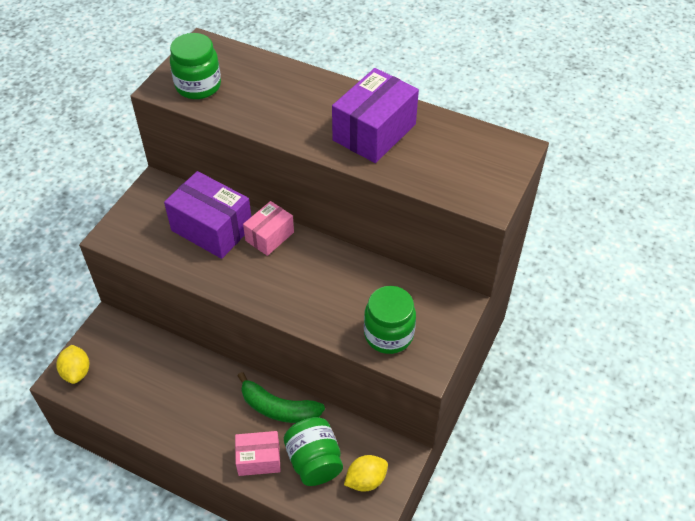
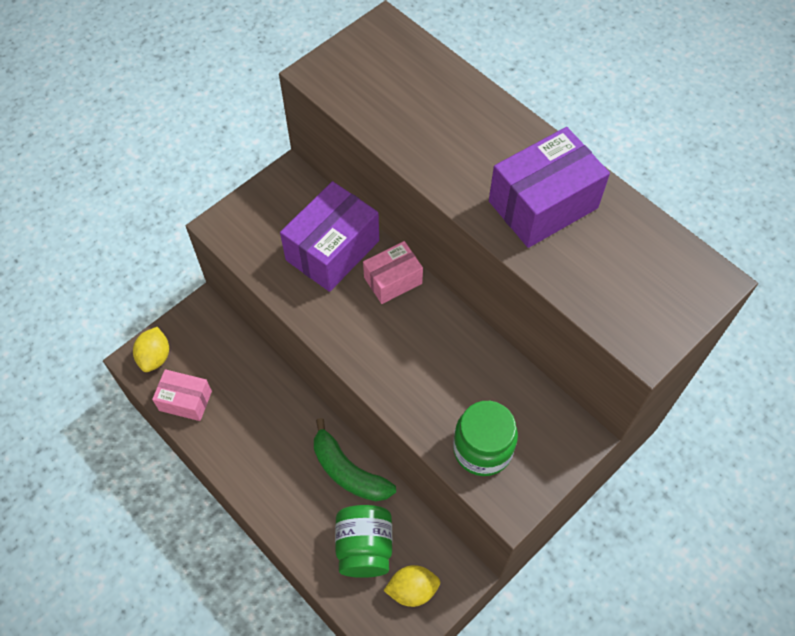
camera: 20 degrees right, 10 degrees up
purple box [164,171,251,259] -> purple box turned 75 degrees clockwise [280,181,379,292]
green jar [170,33,221,99] -> none
pink box [235,431,281,476] -> pink box moved to [152,369,212,421]

